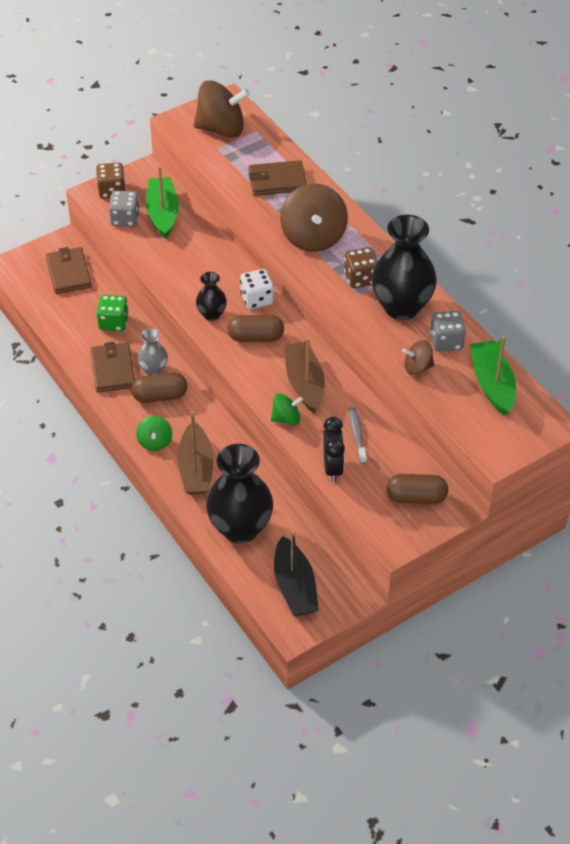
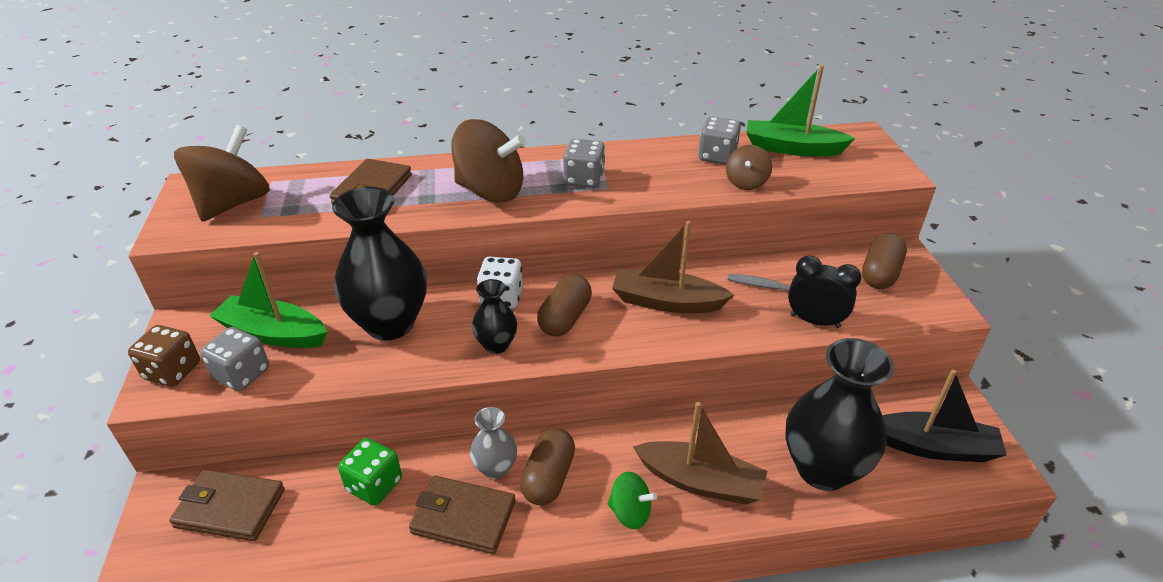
camera: 65 degrees left, 10 degrees down
green spinning top [271,393,303,425] -> none
brown dice [344,247,377,288] -> grey dice [563,139,605,188]
black vase [372,215,437,320] -> black vase moved to [332,187,427,340]

